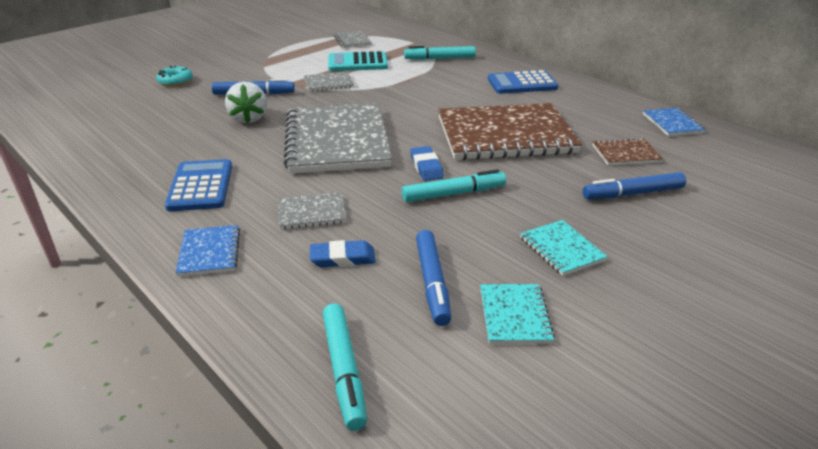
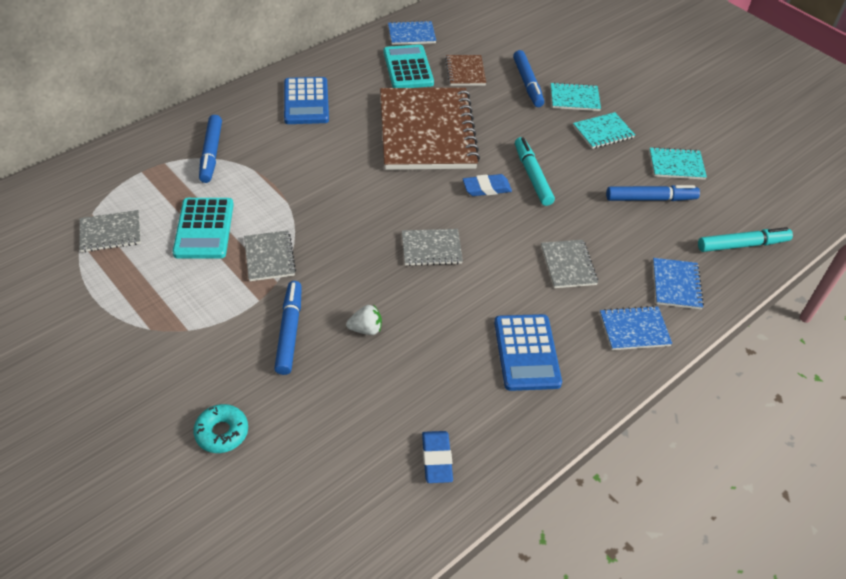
camera: 90 degrees left, 15 degrees up
blue calculator [165,159,232,211] -> blue calculator turned 90 degrees counterclockwise [494,314,562,391]
white strawberry [225,82,267,123] -> white strawberry [346,305,382,335], size x0.61
grey notebook [284,103,392,174] -> grey notebook [402,229,463,266], size x0.43
blue eraser [310,240,376,268] -> blue eraser moved to [422,431,453,483]
turquoise marker [404,46,476,60] -> blue marker [199,115,222,183]
none -> turquoise calculator [384,44,434,88]
none -> turquoise notebook [551,82,601,111]
none -> blue notebook [653,258,704,309]

